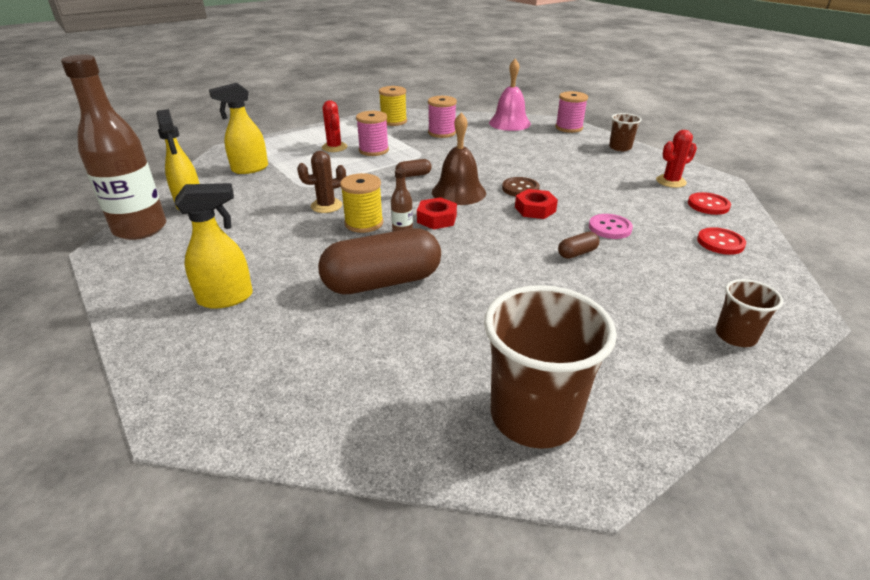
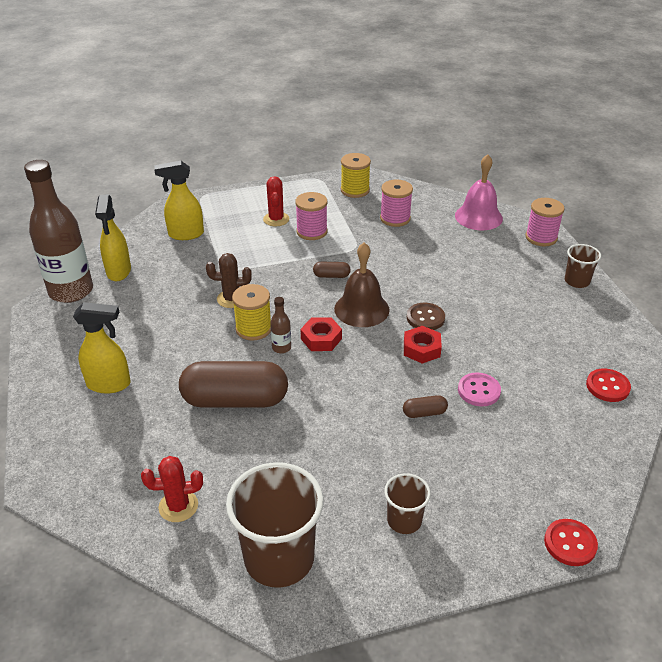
camera: 20 degrees right, 5 degrees up
red cactus [656,130,697,188] -> red cactus moved to [141,456,203,522]
red button [697,227,746,255] -> red button moved to [544,519,598,566]
brown cup [716,279,783,347] -> brown cup moved to [384,473,431,534]

